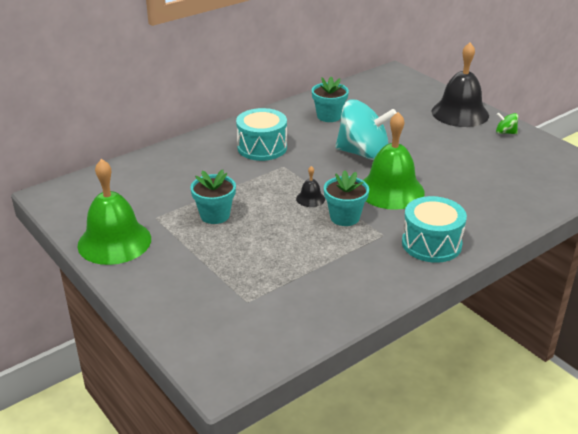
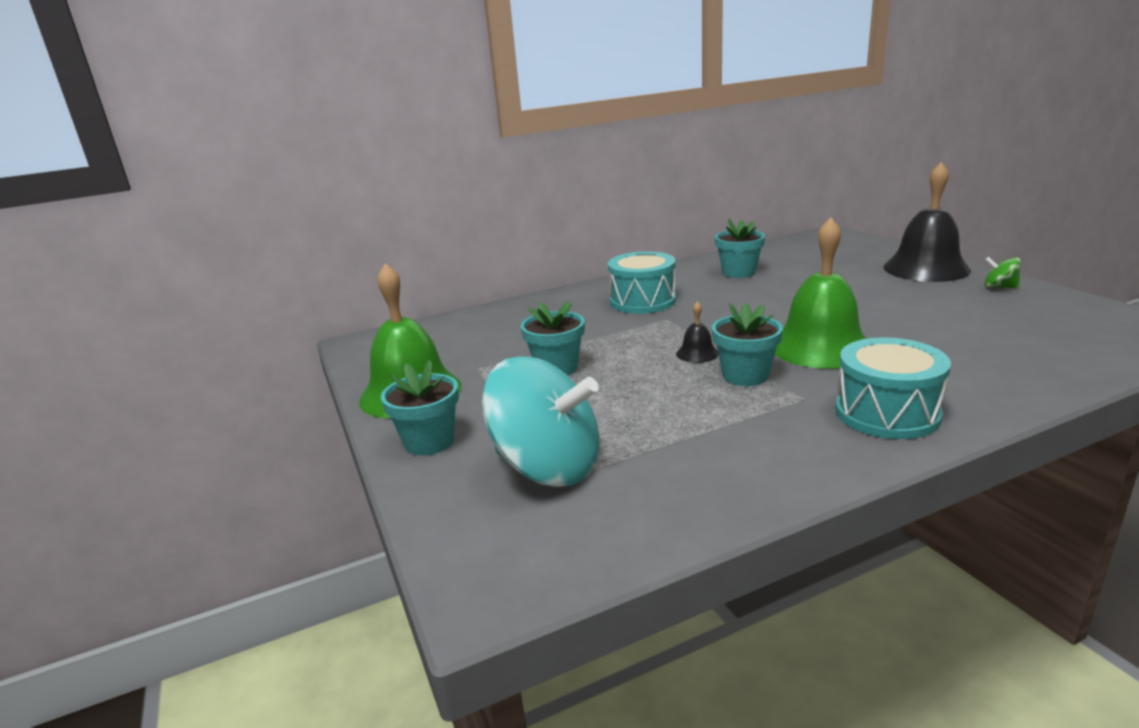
camera: 15 degrees right, 10 degrees down
turquoise spinning top [335,100,397,160] -> turquoise spinning top moved to [482,356,600,487]
none -> turquoise flower pot [381,360,459,455]

